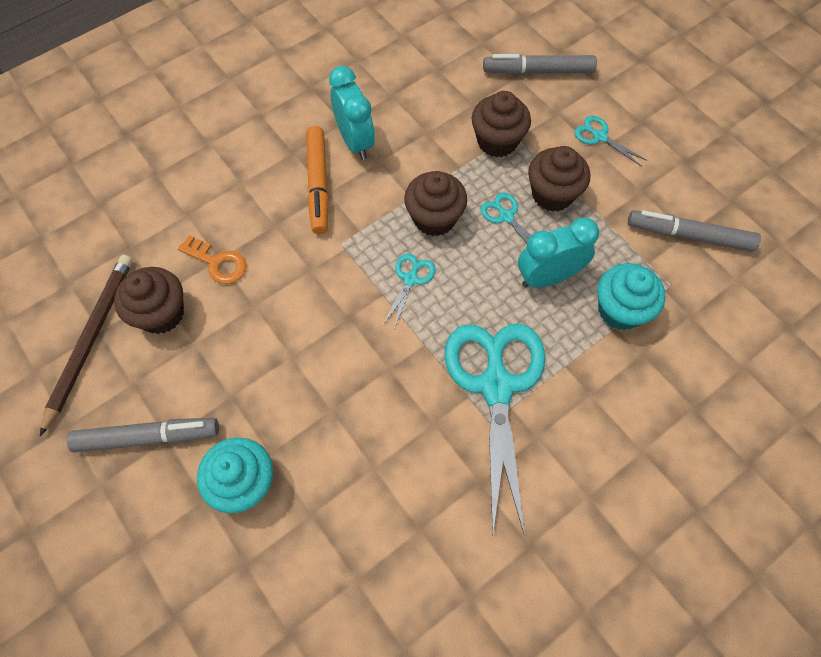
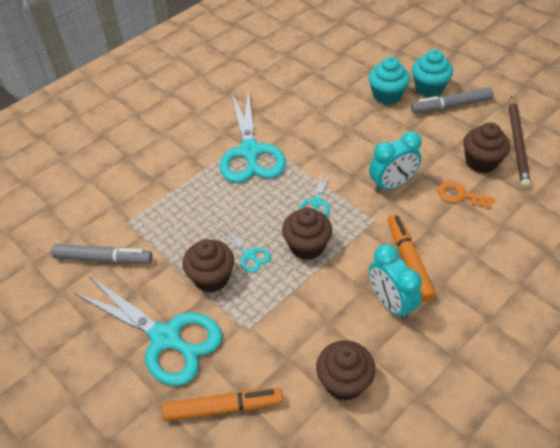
camera: 175 degrees right, 15 degrees down
brown cupcake [472,91,531,157] -> brown cupcake moved to [316,340,375,401]
grey marker [483,54,597,75] -> orange marker [162,388,283,421]
turquoise clock [518,217,599,288] -> turquoise clock moved to [369,131,422,192]
turquoise scissors [574,116,648,167] -> turquoise scissors [74,276,222,386], size x2.34
turquoise cupcake [597,263,666,330] -> turquoise cupcake moved to [412,50,453,97]

